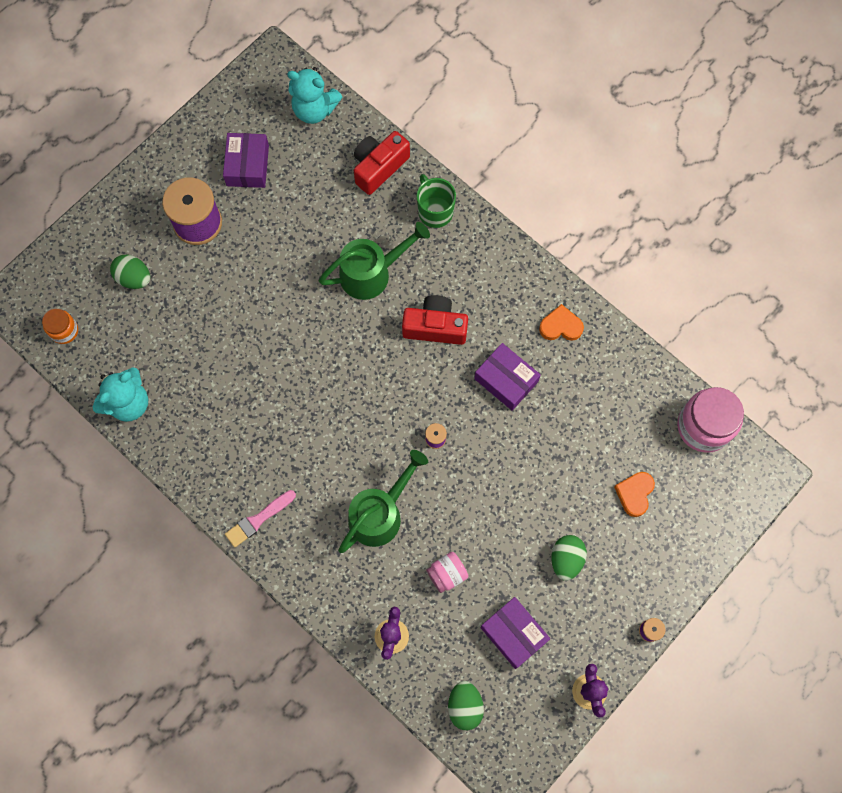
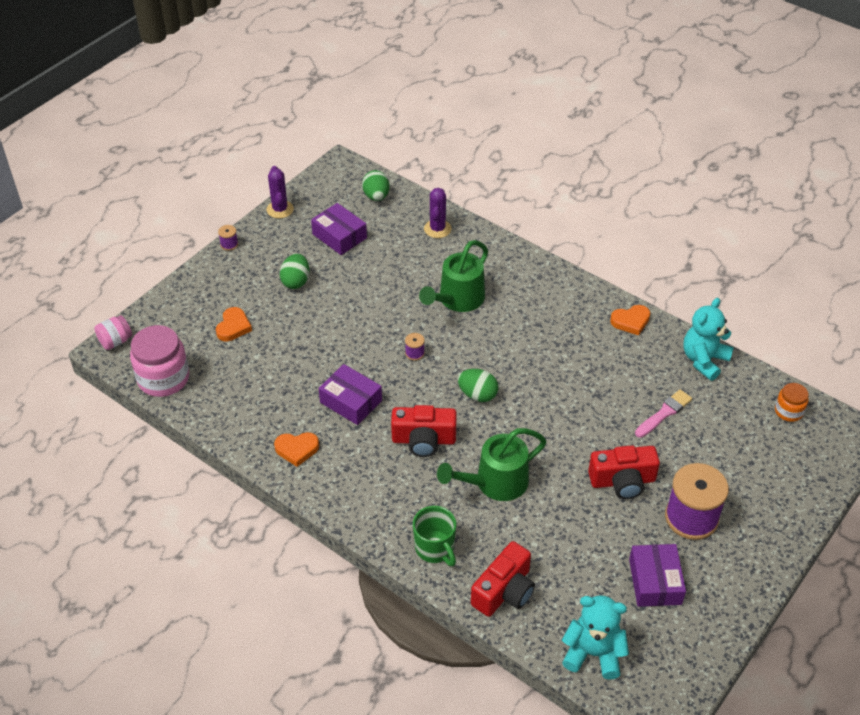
camera: 175 degrees right, 25 degrees down
green egg [110,255,150,289] -> green egg moved to [458,369,498,402]
pink brush [225,490,296,548] -> pink brush moved to [635,390,692,438]
pink jar [426,552,468,593] -> pink jar moved to [94,315,132,350]
none -> red camera [588,445,660,499]
none -> orange heart [610,305,650,335]

